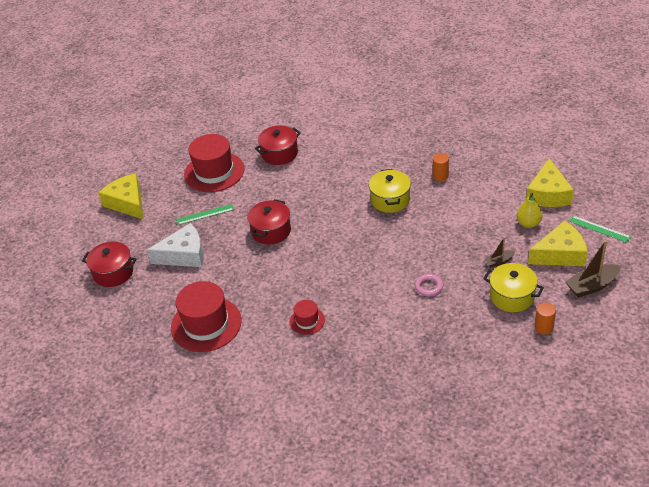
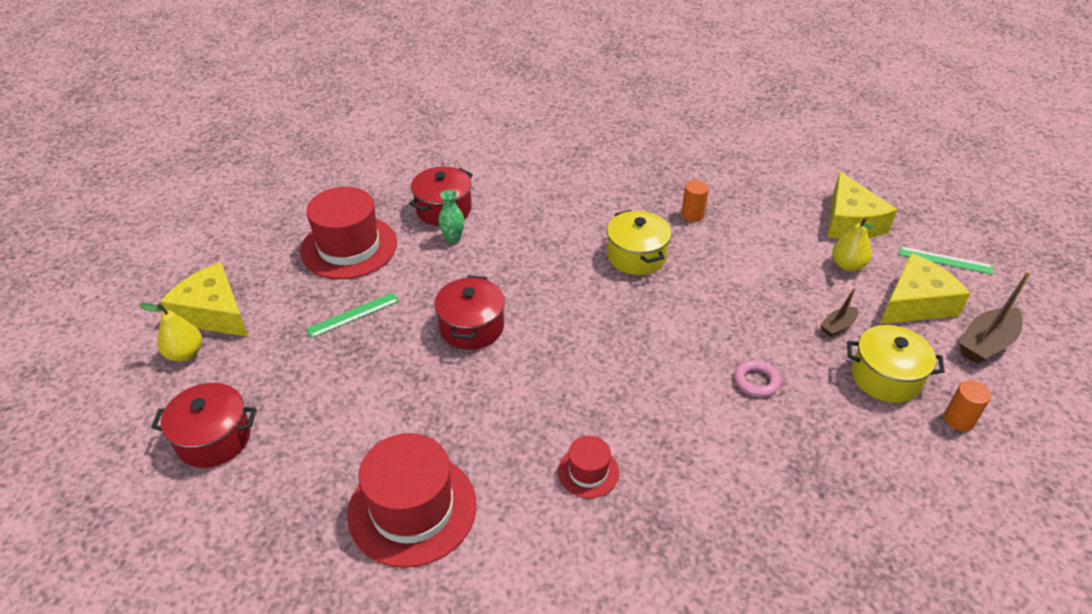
camera: 20 degrees left, 0 degrees up
white cheese [147,223,204,267] -> none
none -> yellow pear [139,303,202,362]
none -> green vase [438,190,464,243]

